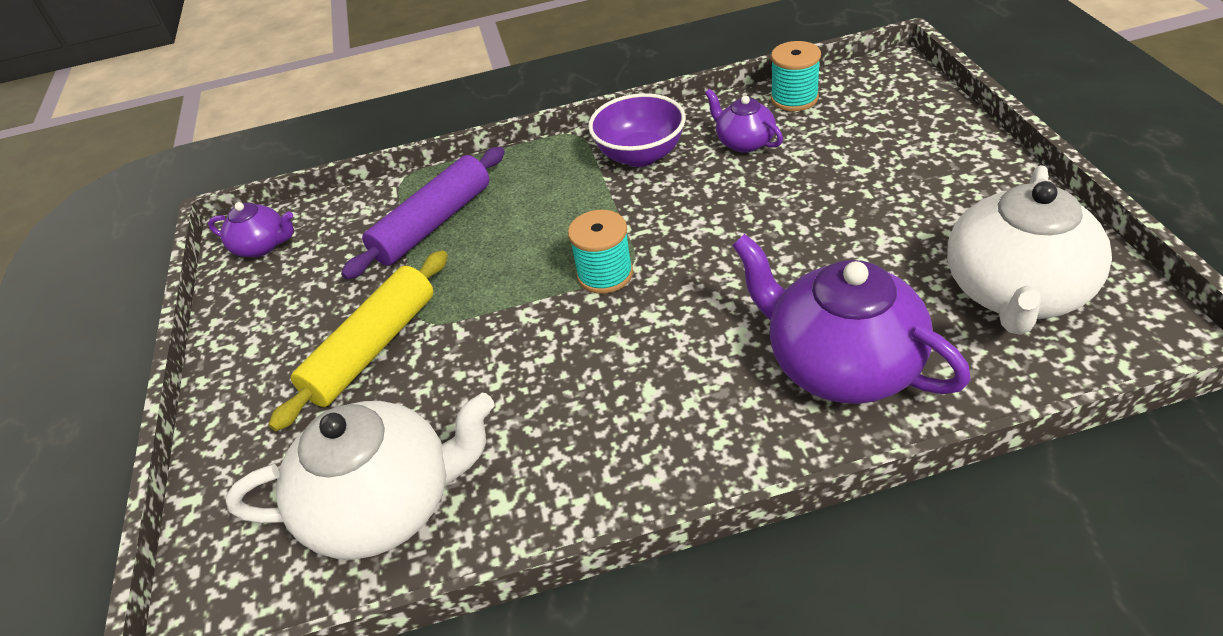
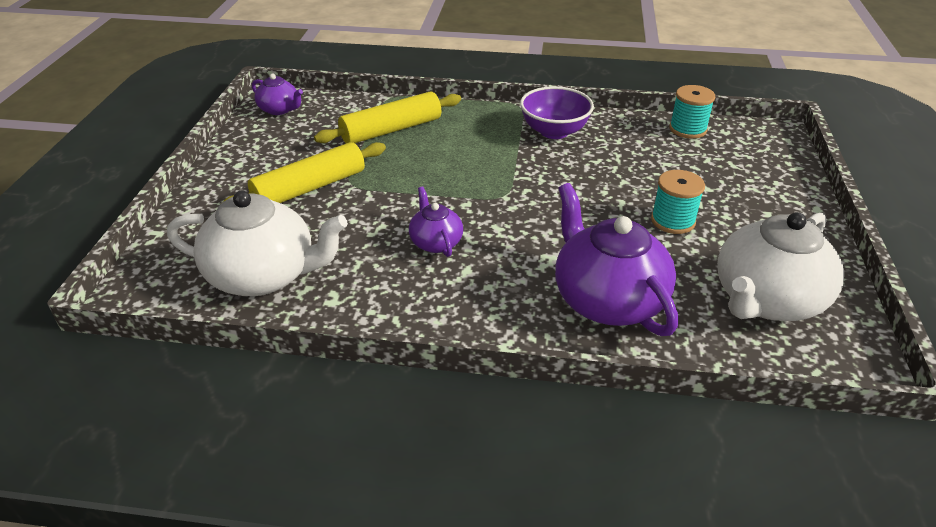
camera: 15 degrees right, 5 degrees down
purple rolling pin [341,147,505,279] -> yellow rolling pin [314,92,461,143]
turquoise spool [568,210,633,294] -> turquoise spool moved to [651,170,705,234]
purple teapot [705,89,783,153] -> purple teapot moved to [409,186,463,257]

